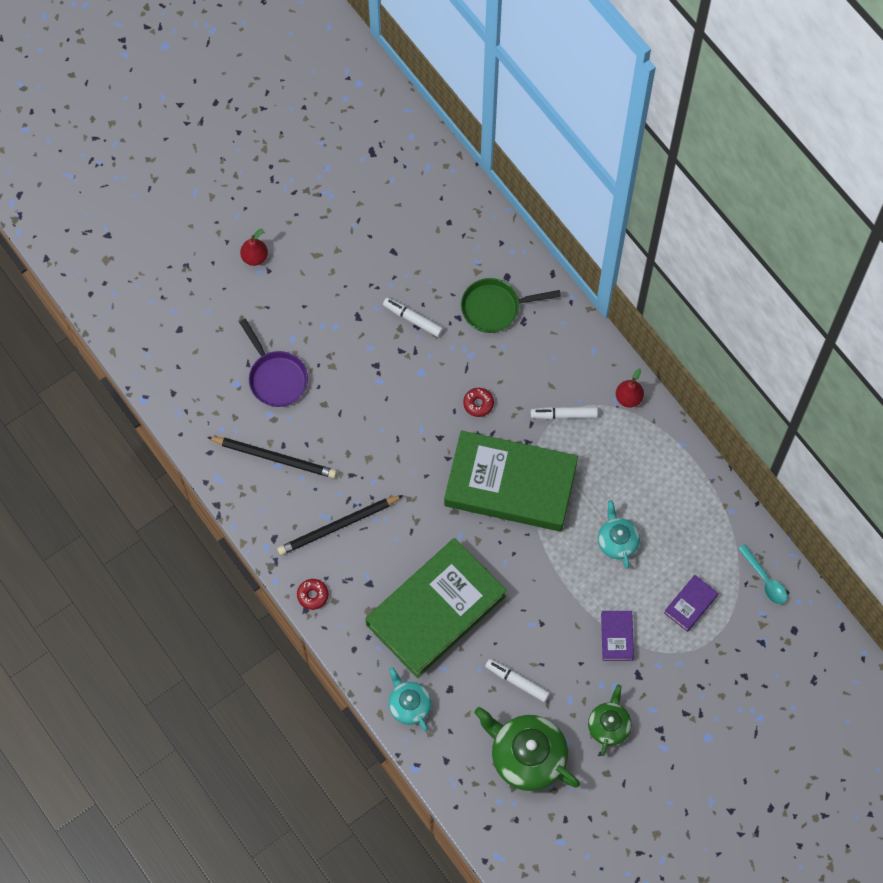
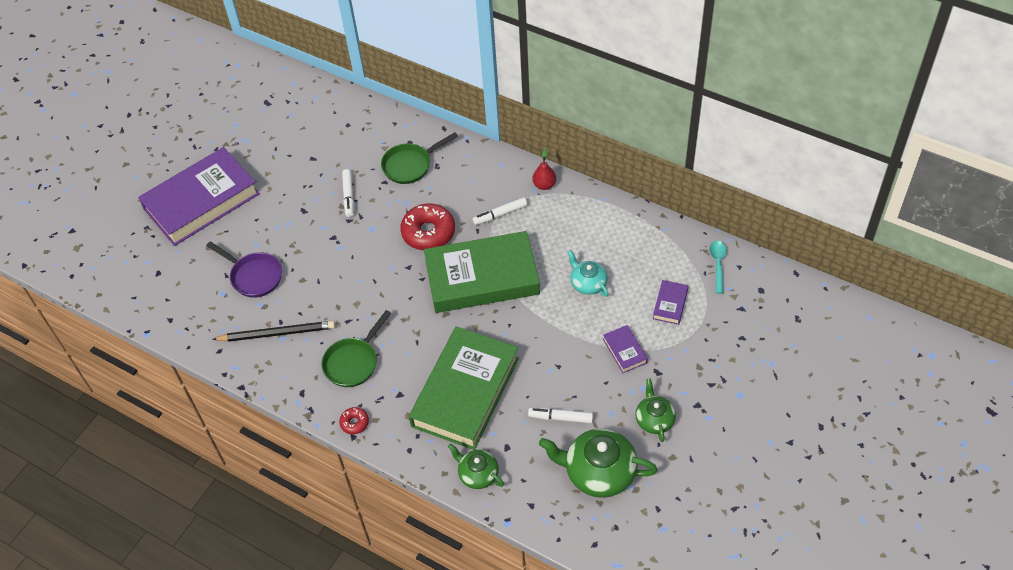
camera: 20 degrees left, 15 degrees down
red pear [240,229,268,266] -> purple book [138,147,260,246]
black pencil [277,495,403,555] -> green pan [321,310,391,387]
white marker [383,298,443,337] -> white marker turned 105 degrees counterclockwise [342,169,354,217]
turquoise teapot [388,667,432,732] -> green teapot [448,444,504,489]
red donut [463,388,494,417] -> red donut [400,203,455,250], size x2.06
turquoise spoon [738,544,787,604] -> turquoise spoon turned 120 degrees counterclockwise [709,241,727,294]

